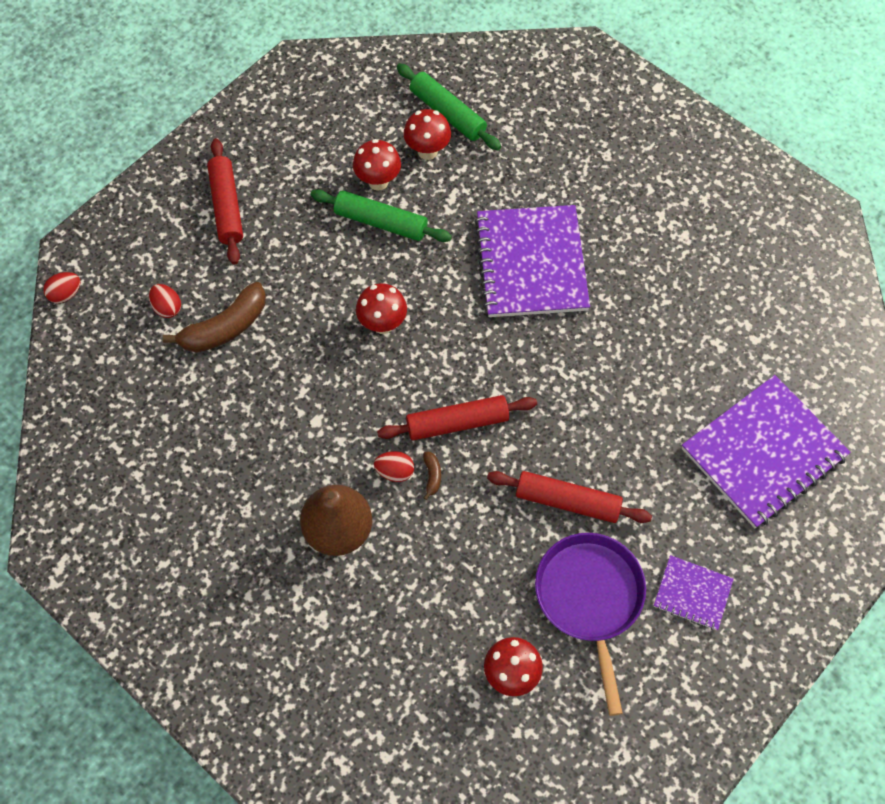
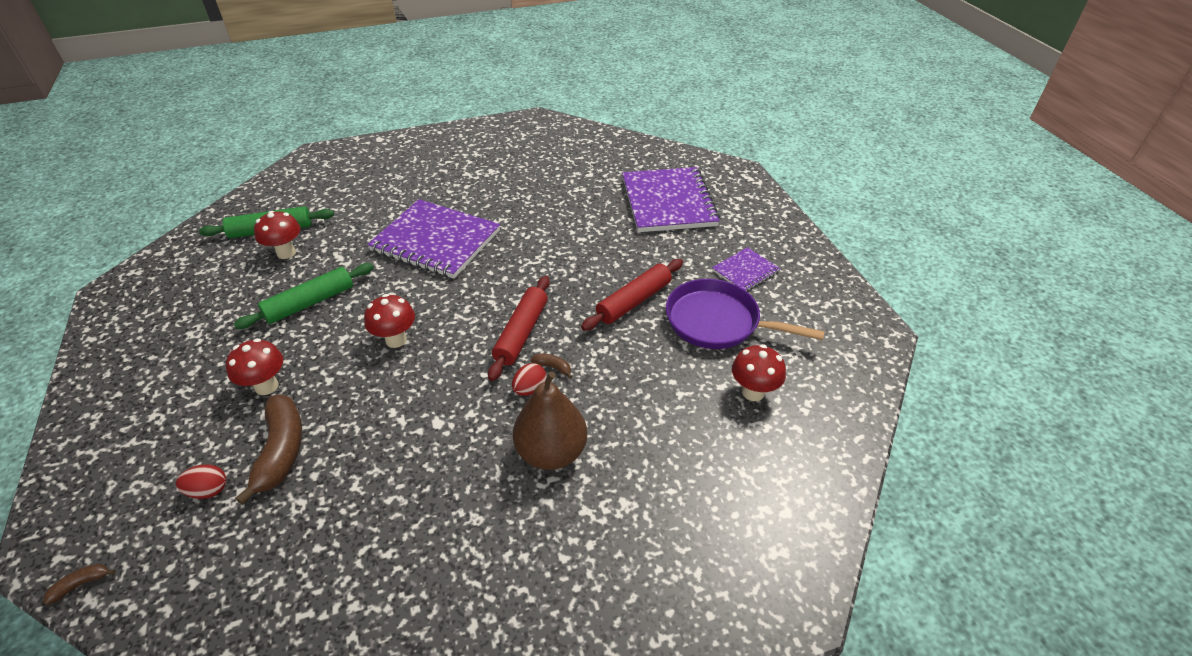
camera: 60 degrees left, 20 degrees down
red egg [43,272,80,303] -> brown banana [44,564,116,605]
red rolling pin [207,139,243,265] -> none
red mushroom [353,139,401,191] -> red mushroom moved to [226,338,283,395]

